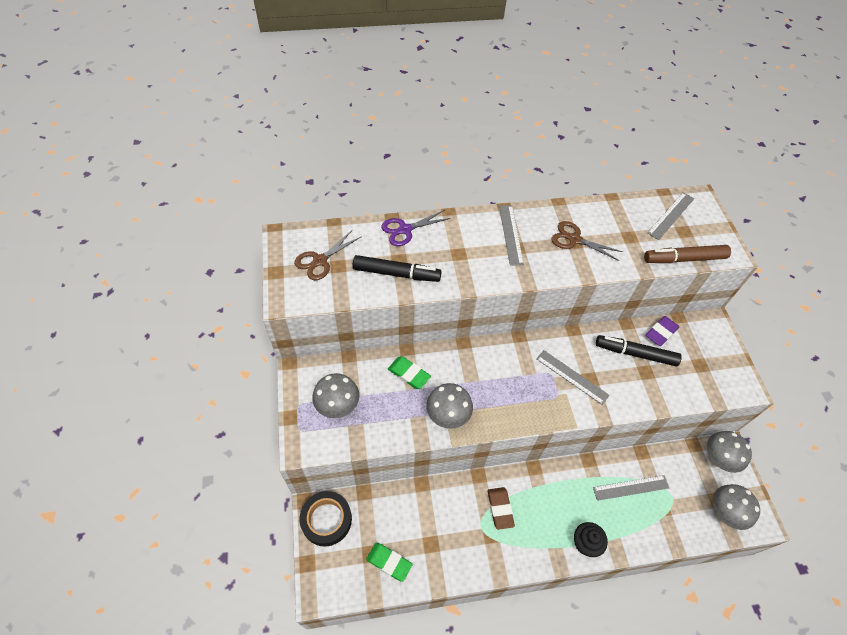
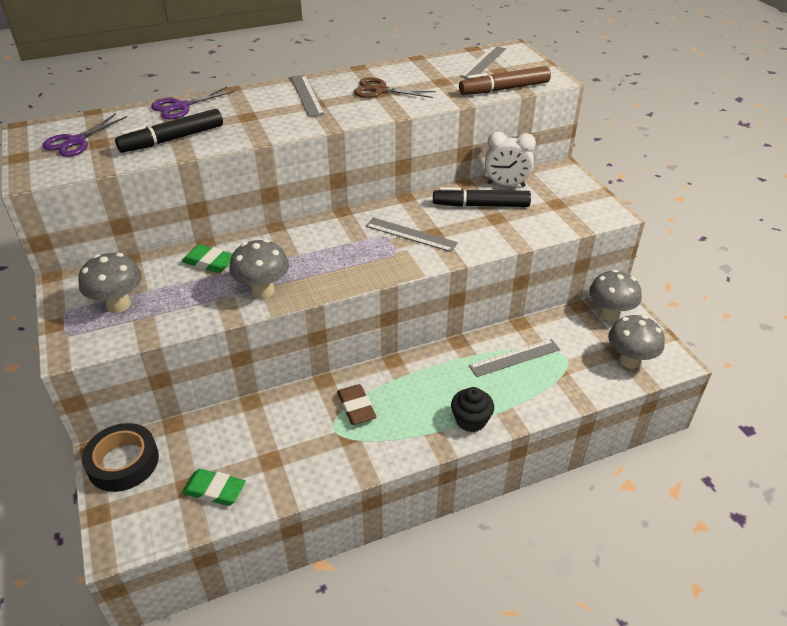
camera: 10 degrees left, 15 degrees down
brown scissors [294,230,362,280] -> purple scissors [42,113,127,157]
black marker [353,255,442,282] -> black marker turned 150 degrees clockwise [115,109,223,153]
purple eraser [646,316,679,346] -> white clock [485,131,536,187]

